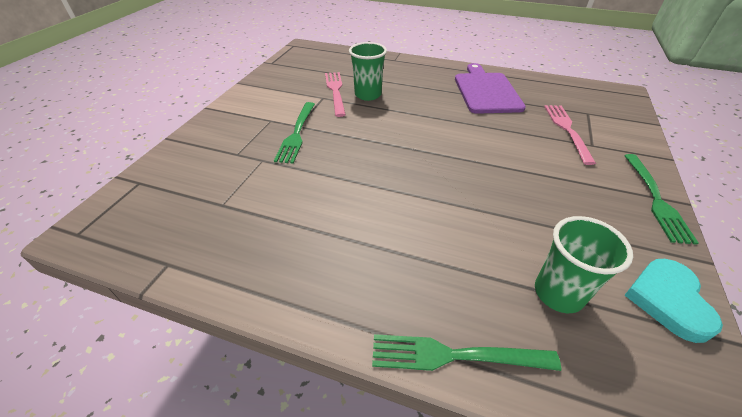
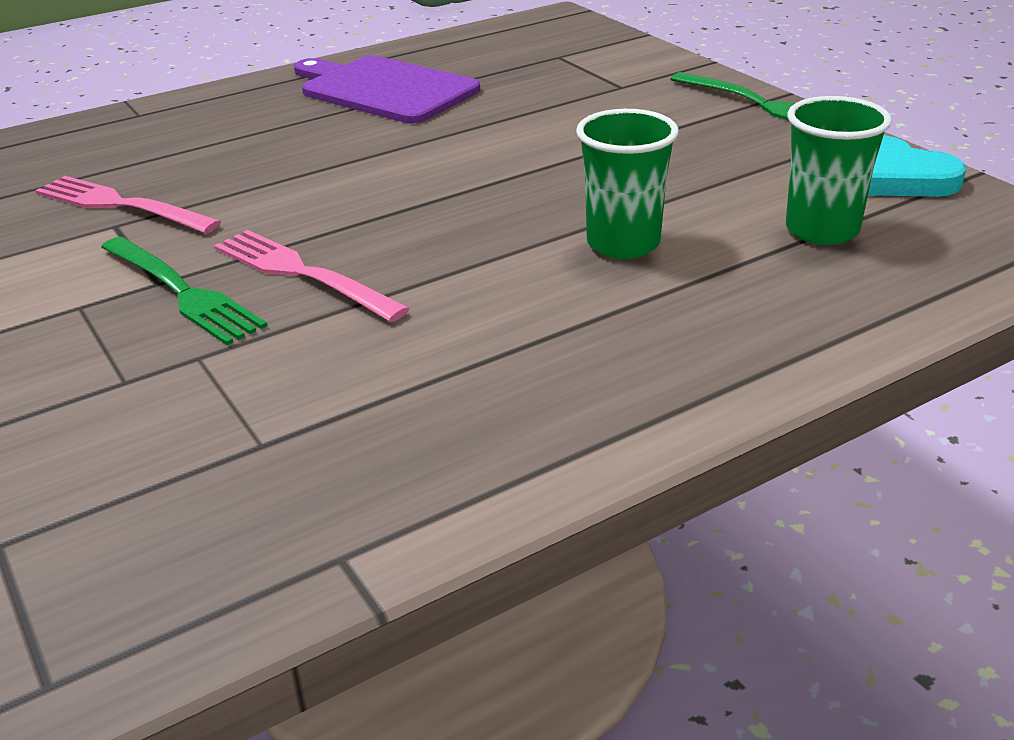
camera: 50 degrees left, 10 degrees down
green cup [349,42,387,101] -> green cup moved to [576,109,679,259]
green fork [372,334,561,371] -> none
pink fork [544,105,596,165] -> pink fork moved to [214,230,410,322]

